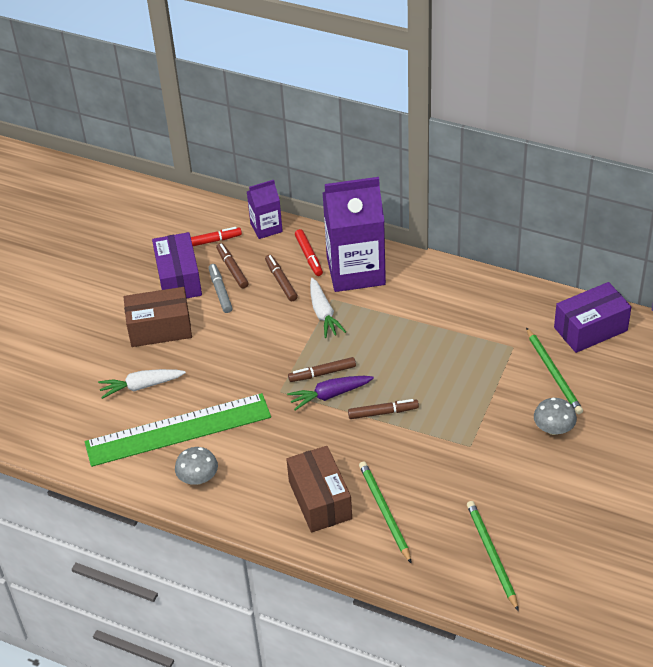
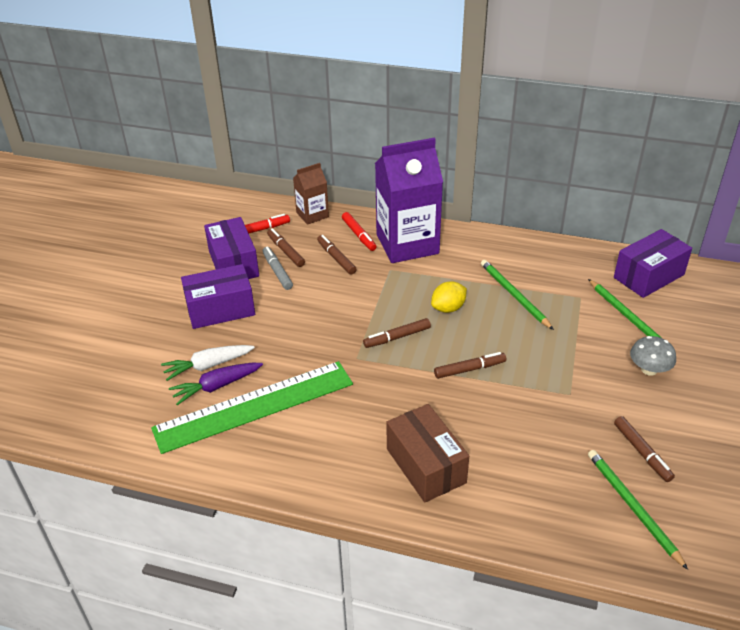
camera: 10 degrees left, 5 degrees down
brown box [124,287,192,347] -> purple box [181,264,255,329]
grey mushroom [175,447,218,485] -> none
purple carton [247,180,283,239] -> brown carton [293,163,329,225]
purple carrot [287,376,374,410] -> purple carrot moved to [169,363,263,405]
white carrot [310,278,346,338] -> none
green pencil [359,461,412,564] -> green pencil moved to [481,260,554,330]
none -> yellow lemon [431,281,467,313]
none -> brown marker [614,416,675,482]

